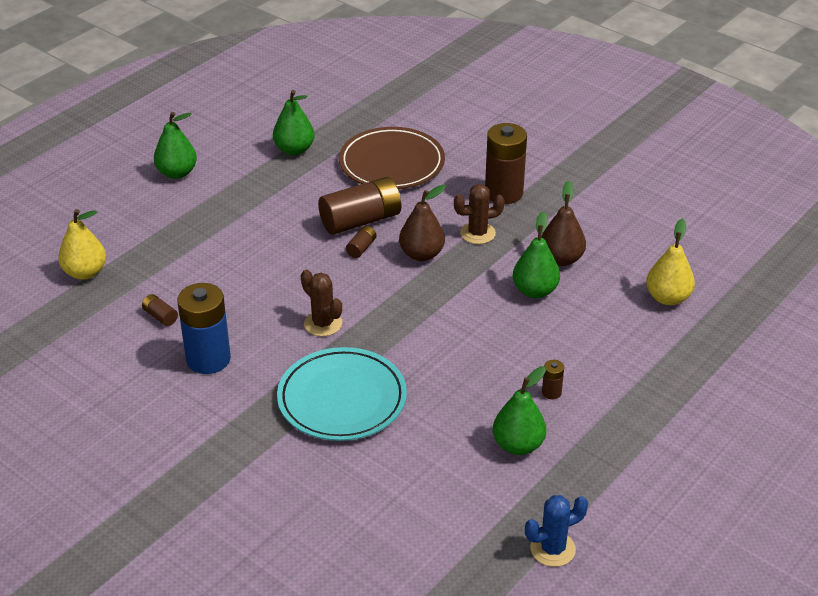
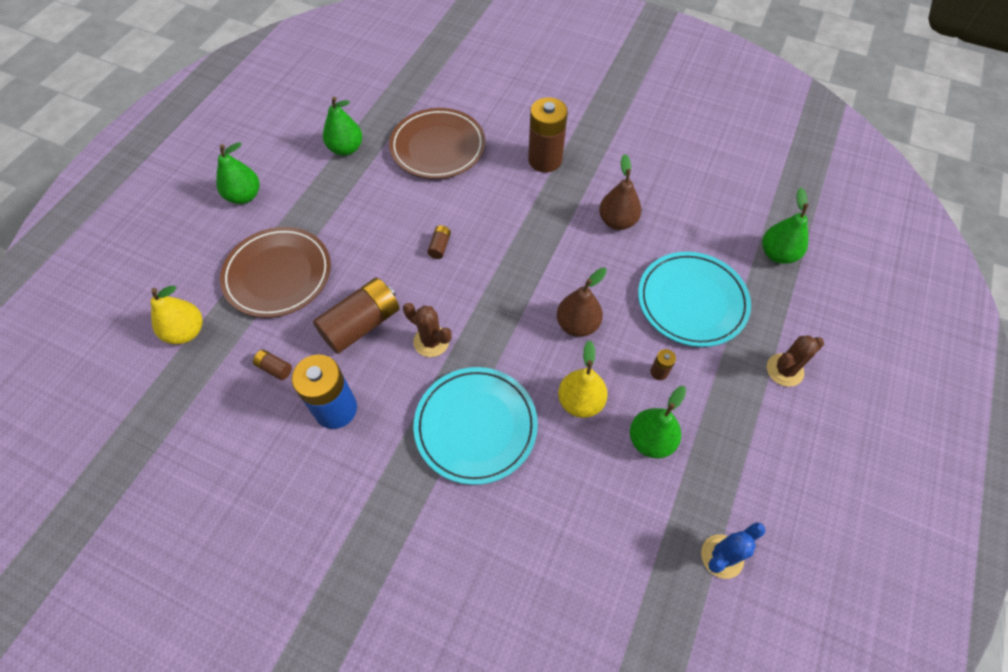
camera: 15 degrees left, 20 degrees up
brown battery [318,177,401,235] -> brown battery moved to [313,278,400,354]
brown pear [399,185,446,261] -> brown pear moved to [557,268,607,337]
brown cactus [454,184,505,244] -> brown cactus moved to [767,335,824,387]
green pear [513,211,560,298] -> green pear moved to [762,188,809,264]
yellow pear [646,218,695,305] -> yellow pear moved to [558,340,608,418]
none -> brown plate [220,227,331,318]
none -> turquoise plate [638,252,751,347]

